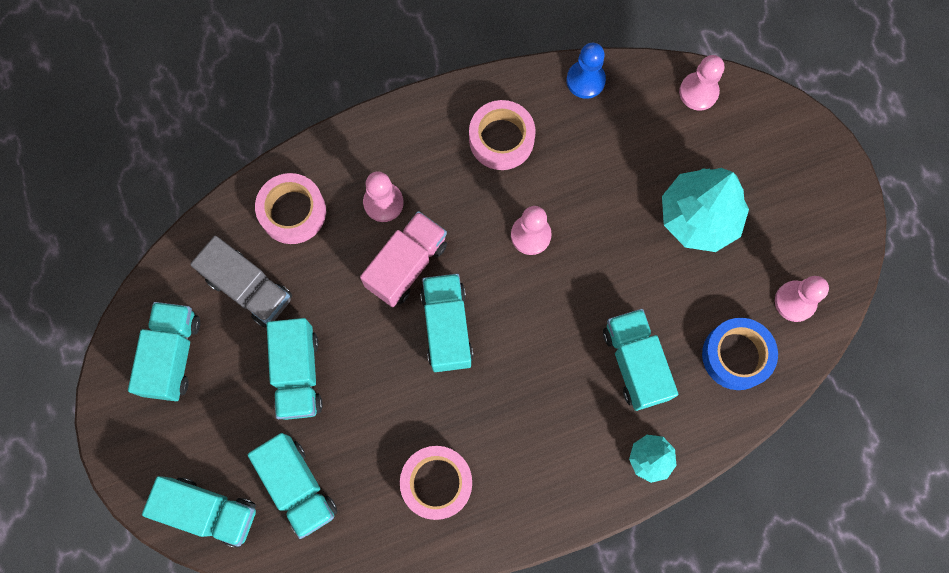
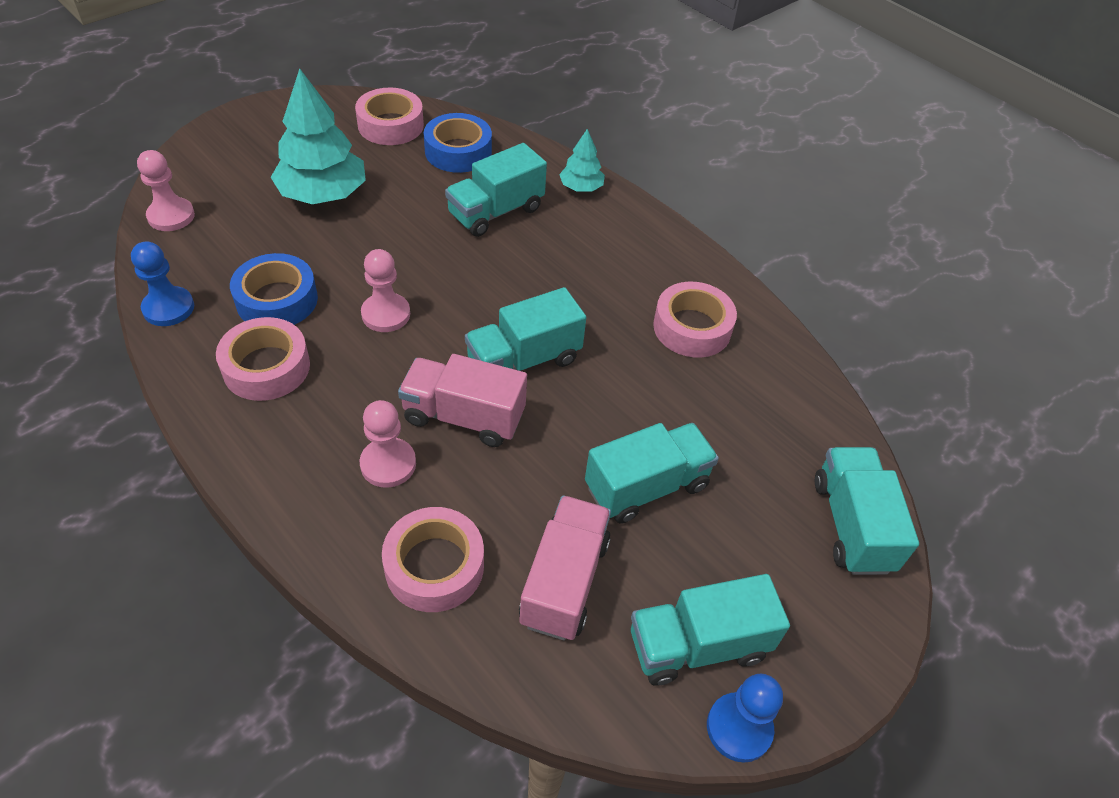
camera: 115 degrees left, 25 degrees down
grey truck [190,236,292,328] -> pink truck [519,495,611,641]
turquoise truck [248,433,337,539] -> none
pink pawn [775,276,829,322] -> pink tape [355,88,424,145]
none -> blue tape [230,253,318,325]
none -> blue pawn [707,674,783,762]

